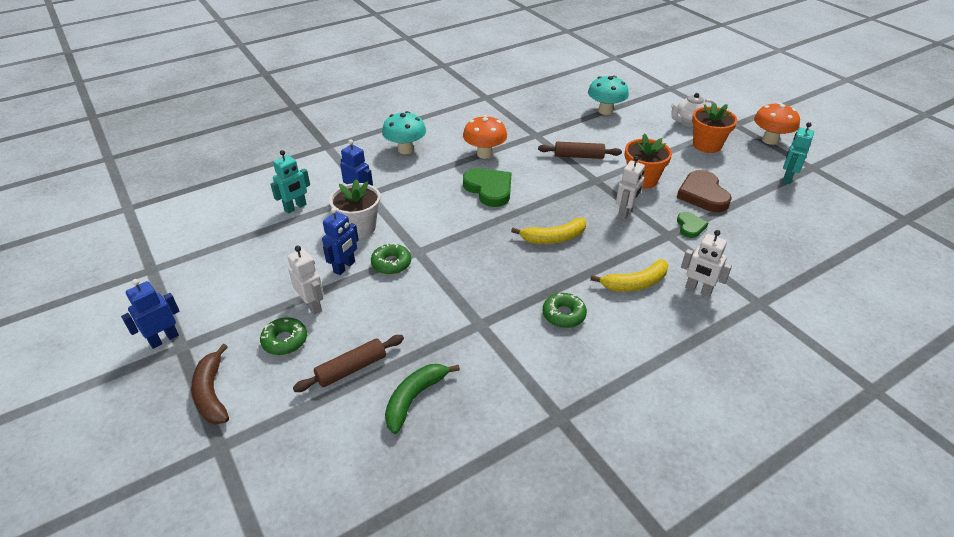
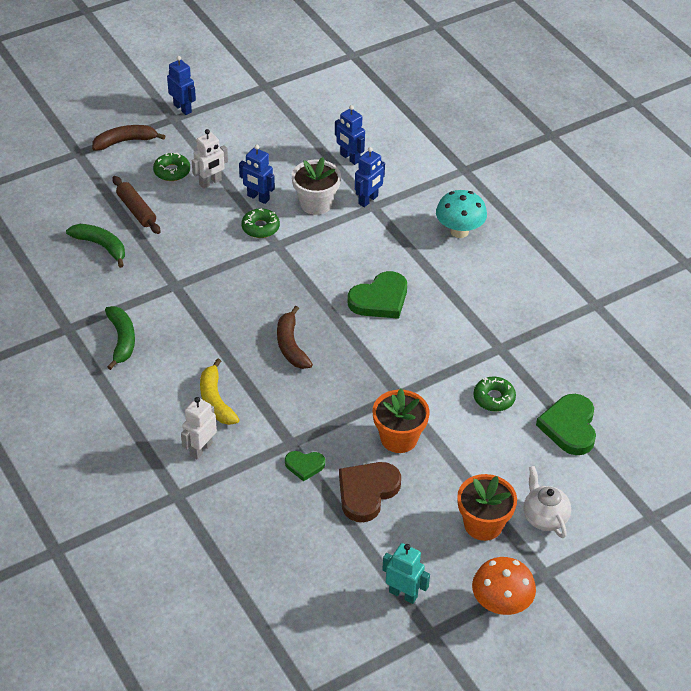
camera: 90 degrees right, 5 degrees up
turquoise robot [270,150,310,214] -> blue robot [335,105,365,165]
orange mushroom [463,115,507,159] -> none
yellow banana [511,218,586,244] -> brown banana [277,306,313,369]
brown rolling pin [538,142,622,159] -> none
green donut [542,293,587,328] -> green donut moved to [474,377,516,412]
turquoise mushroom [588,76,629,115] -> green heart [536,394,596,455]
white robot [616,156,645,220] -> none
brown heart [677,170,732,212] -> brown heart turned 45 degrees counterclockwise [339,462,401,522]
none -> green banana [105,306,135,370]

